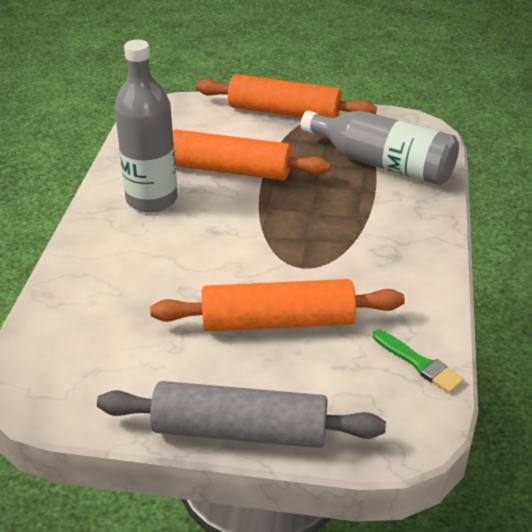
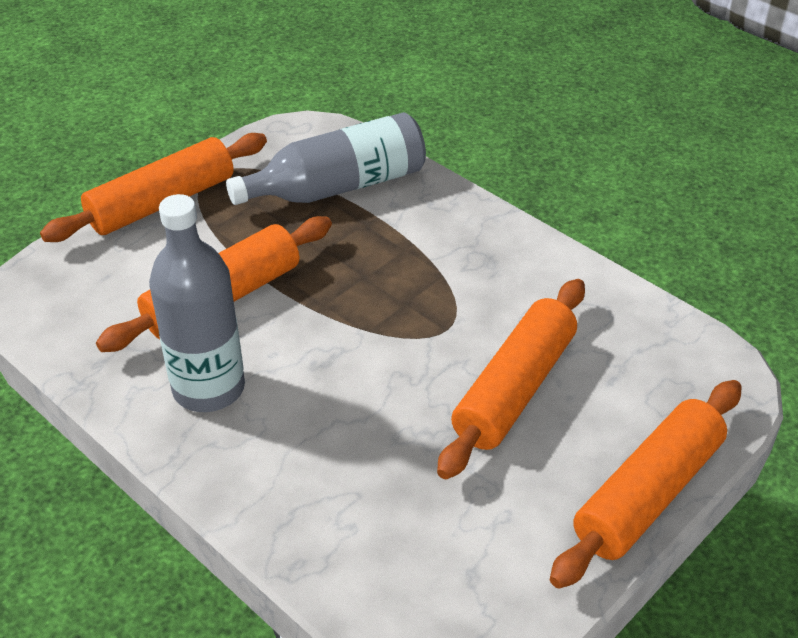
camera: 55 degrees left, 5 degrees up
grey rolling pin [97,381,386,448] -> orange rolling pin [550,380,742,589]
green brush [373,330,464,393] -> none

